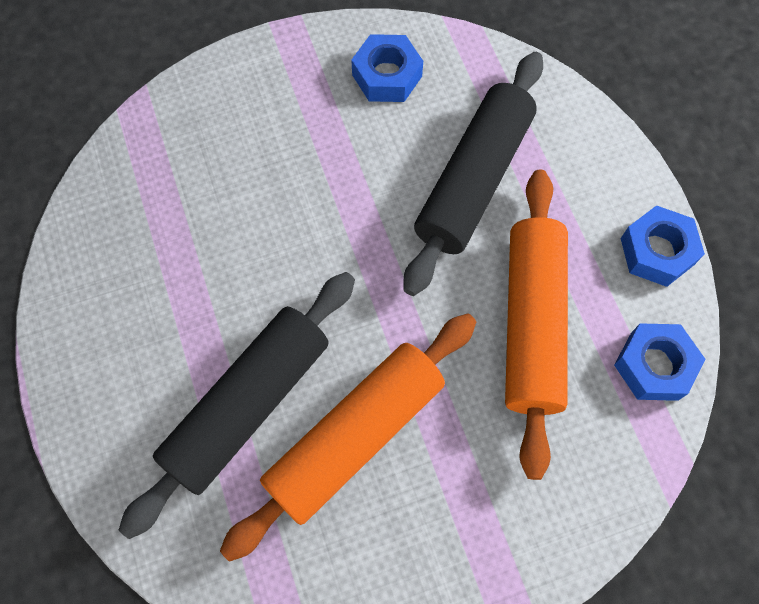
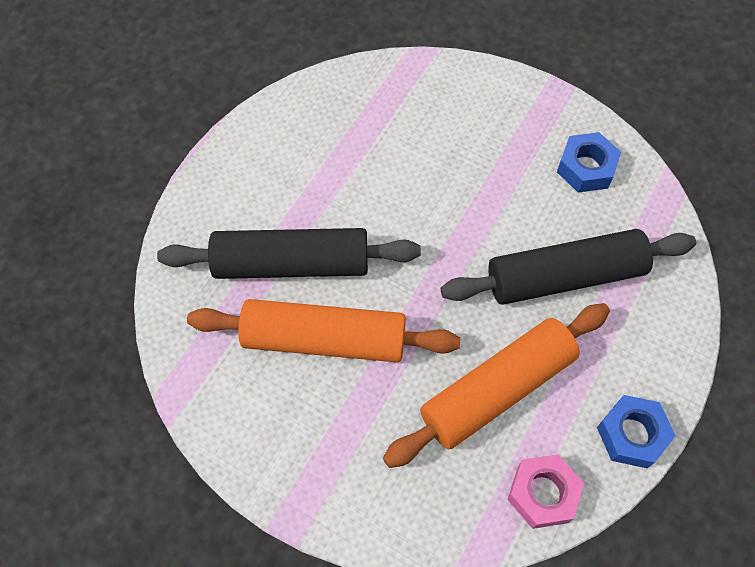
camera: 50 degrees right, 5 degrees down
blue nut [614,323,705,401] -> pink nut [507,454,584,529]

